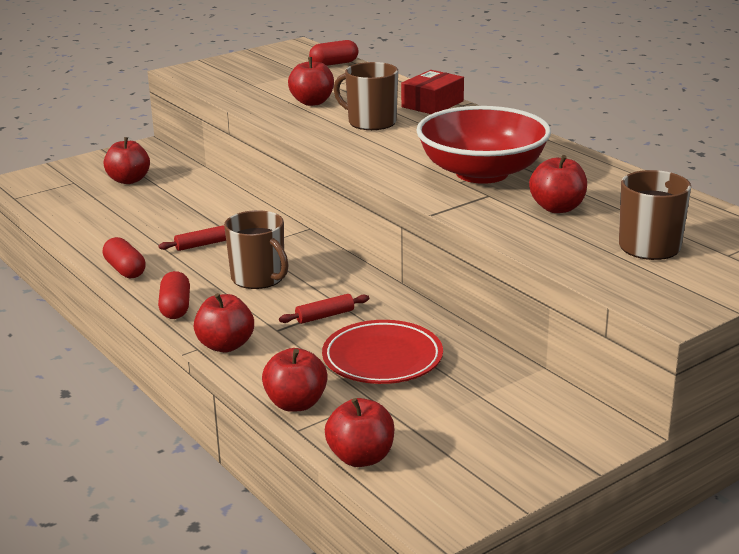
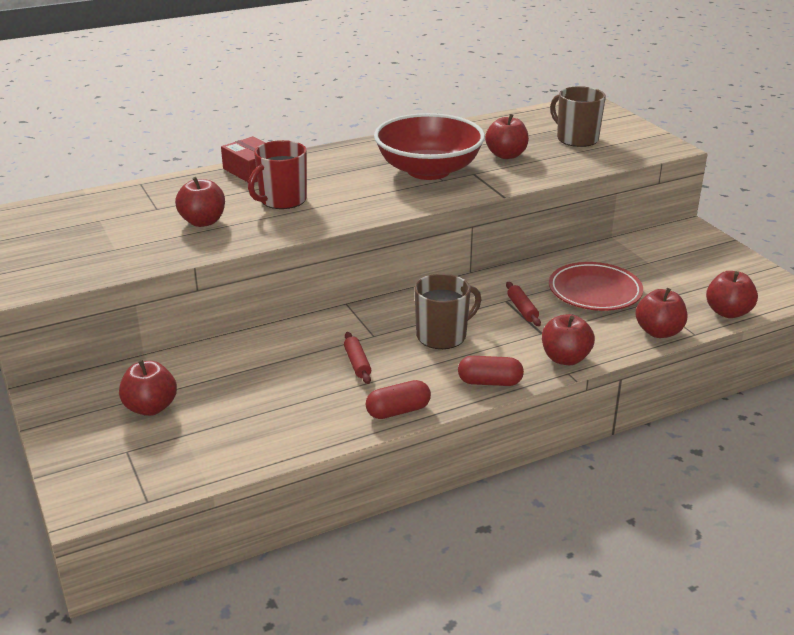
camera: 80 degrees left, 5 degrees up
red capsule [309,40,358,66] -> none
brown mug [333,62,398,130] -> red mug [248,140,307,209]

